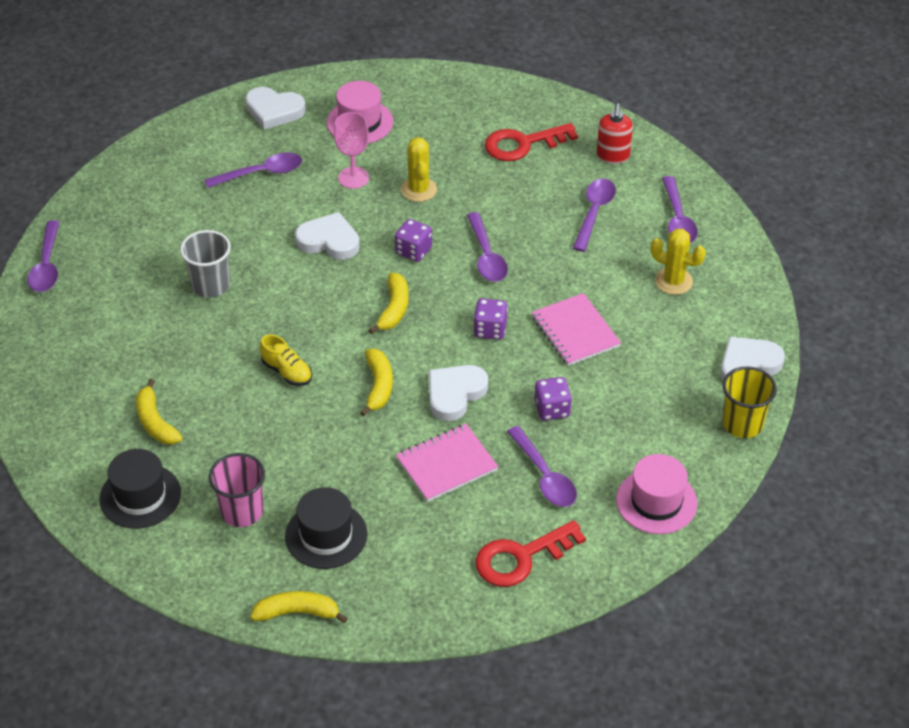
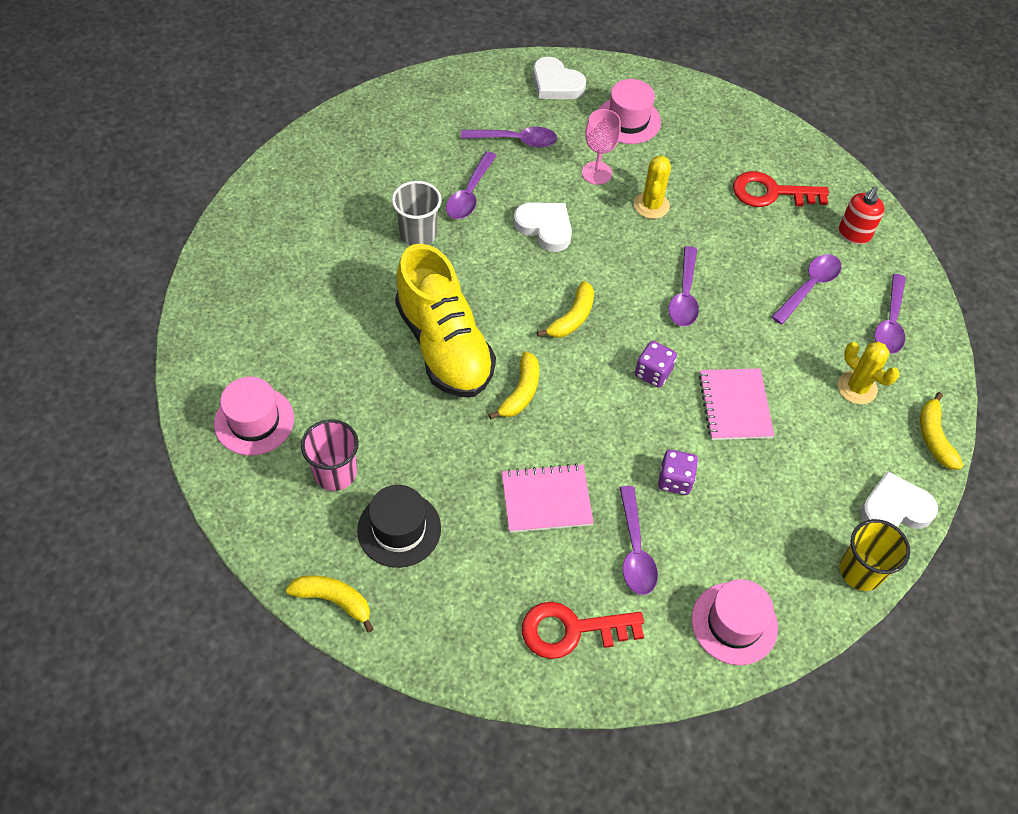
camera: 20 degrees right, 10 degrees up
purple spoon [28,220,60,292] -> purple spoon moved to [446,151,497,219]
black hat [100,449,181,529] -> pink hat [214,377,294,456]
yellow banana [136,379,183,445] -> yellow banana moved to [920,392,964,470]
yellow shoe [260,334,312,386] -> yellow shoe [395,243,496,397], size x2.45
purple dice [395,219,432,262] -> none
white heart [429,365,488,421] -> none

